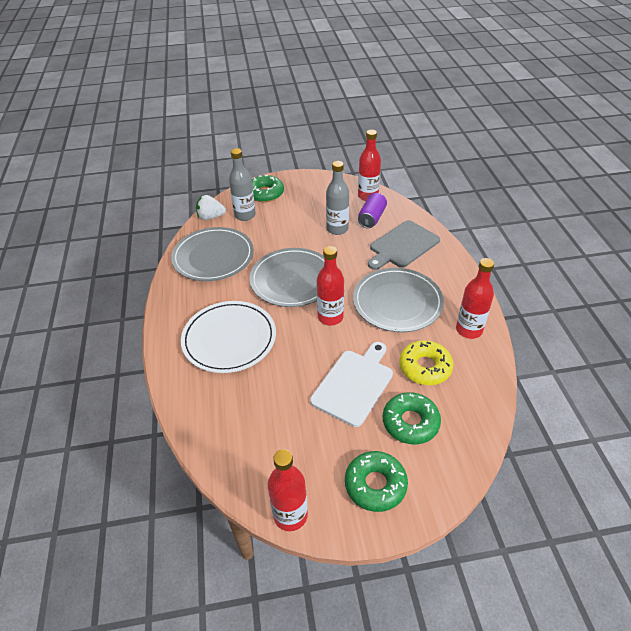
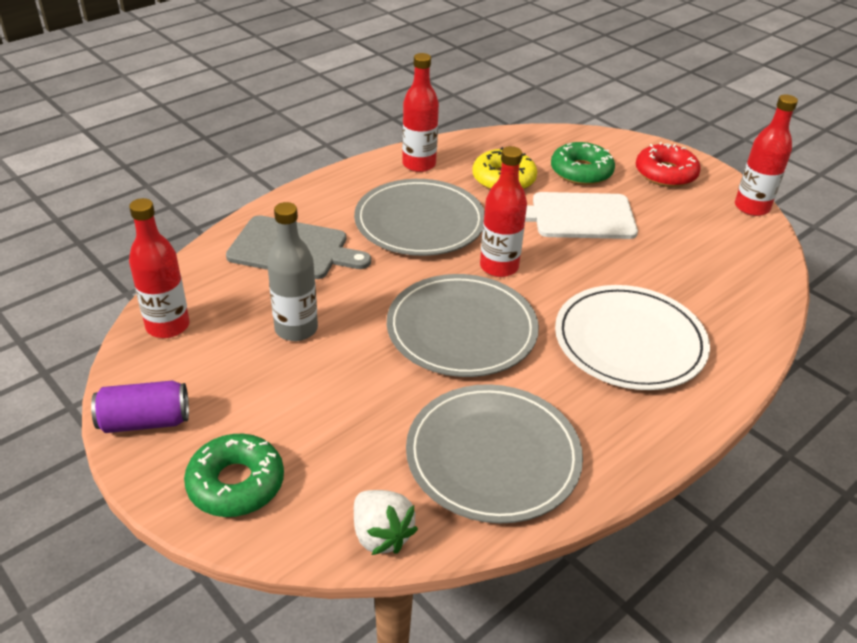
camera: 125 degrees left, 5 degrees down
grey bottle [229,148,256,221] -> none
green donut [345,451,408,512] -> red donut [636,142,701,187]
purple can [358,193,387,228] -> purple can moved to [91,380,189,433]

